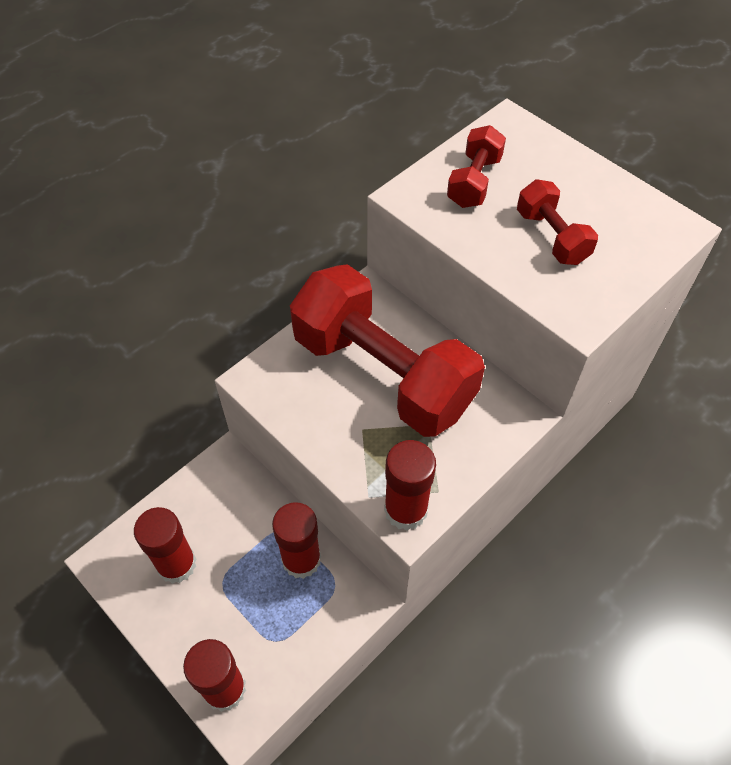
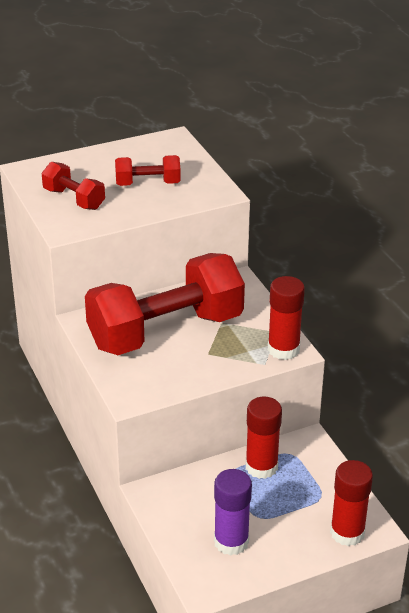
camera: 70 degrees left, 20 degrees down
red glue stick [134,507,196,584] -> purple glue stick [214,469,252,556]

